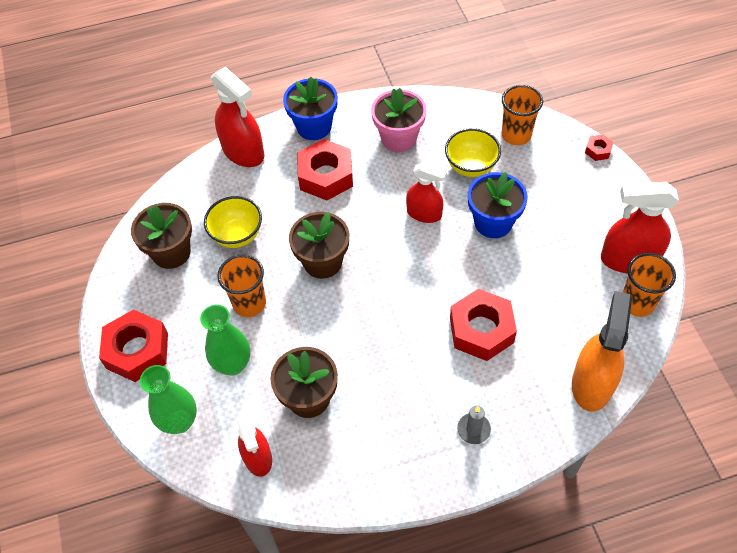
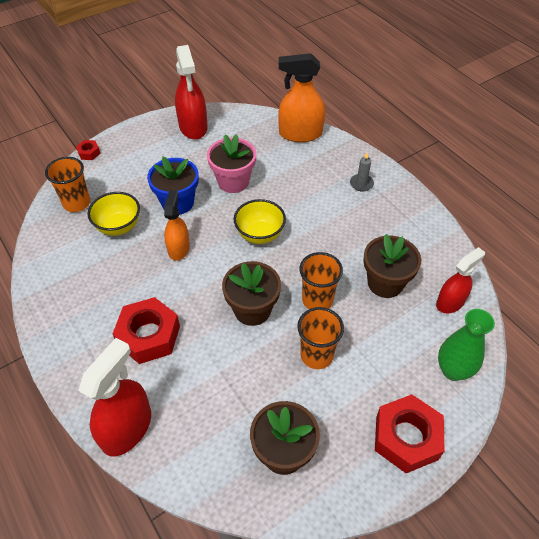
camera: 110 degrees left, 5 degrees down
green vase [200,305,250,376] -> none
yellow bowl [204,196,262,248] -> yellow bowl moved to [234,199,286,244]
blue flower pot [283,77,338,140] -> none
pink flower pot [371,88,427,152] -> pink flower pot moved to [207,134,256,193]
red spray bottle [406,162,447,223] -> orange spray bottle [164,190,190,261]
red nut [450,289,517,361] -> none
orange cup [623,253,676,317] -> orange cup moved to [299,252,343,309]

